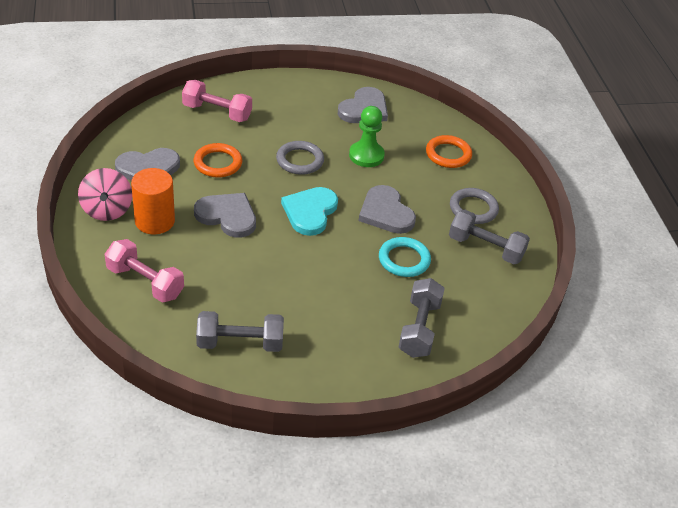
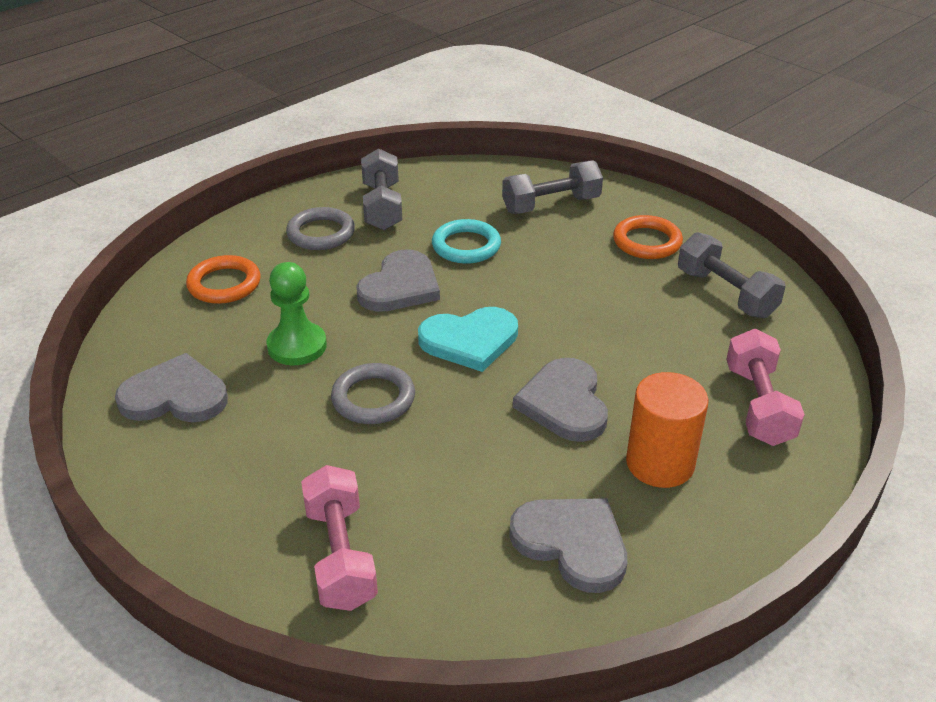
camera: 120 degrees left, 5 degrees down
pink spinning top [78,168,132,221] -> none
orange ring [193,143,242,177] -> orange ring moved to [613,215,683,259]

